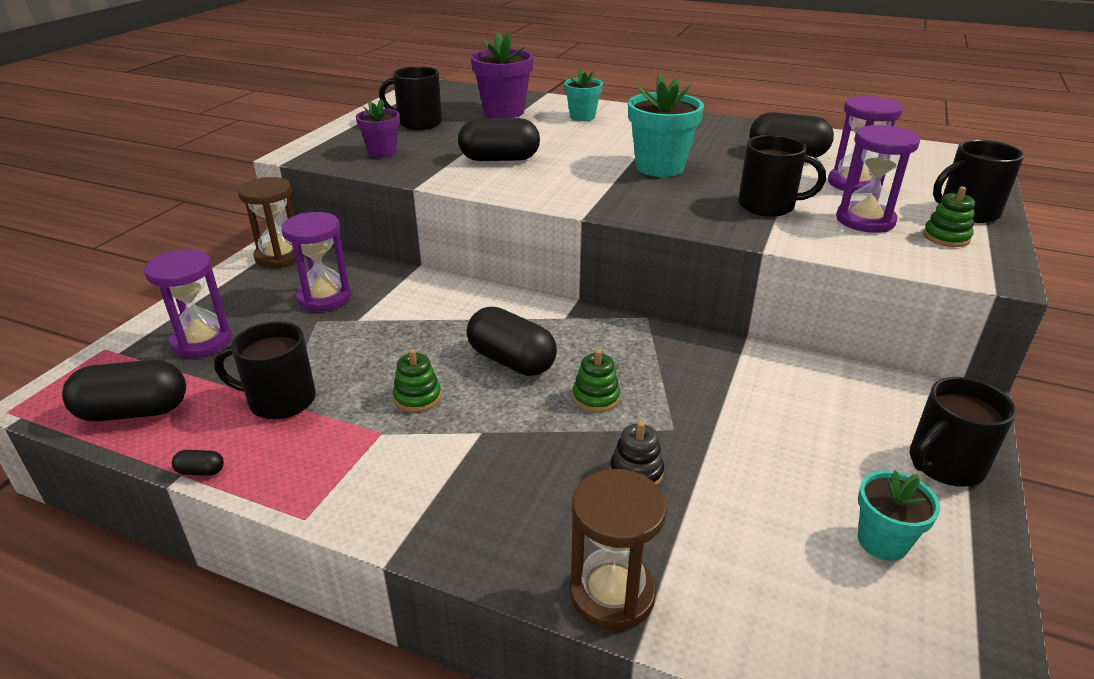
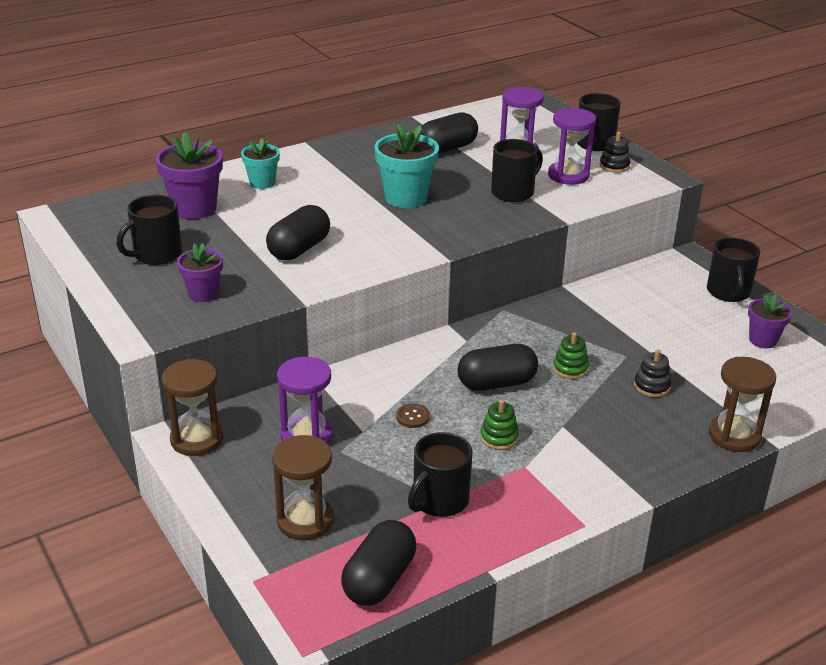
camera: 55 degrees left, 0 degrees up
purple hourglass [144,249,232,358] -> brown hourglass [272,435,334,541]
black capsule [172,450,224,476] -> none
turquoise flower pot [858,470,940,561] -> purple flower pot [748,295,792,348]
green stacking toy [923,187,975,247] -> black stacking toy [600,132,631,173]
none -> brown button [396,404,430,428]

